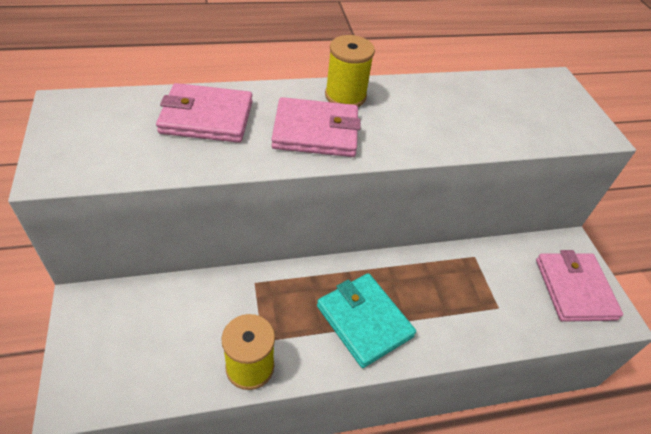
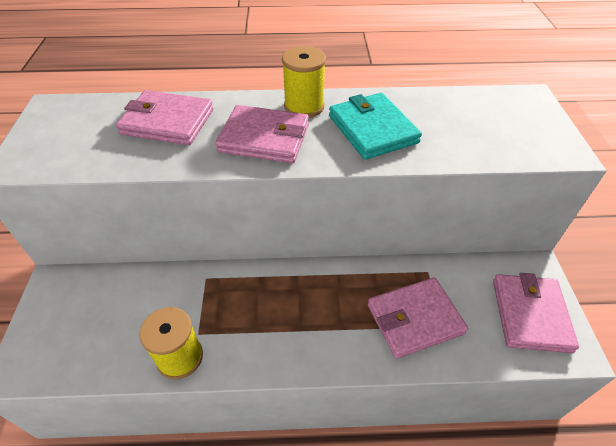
camera: 15 degrees right, 0 degrees up
turquoise wallet [317,273,416,368] -> turquoise wallet moved to [329,93,422,160]
none -> pink wallet [368,278,468,359]

